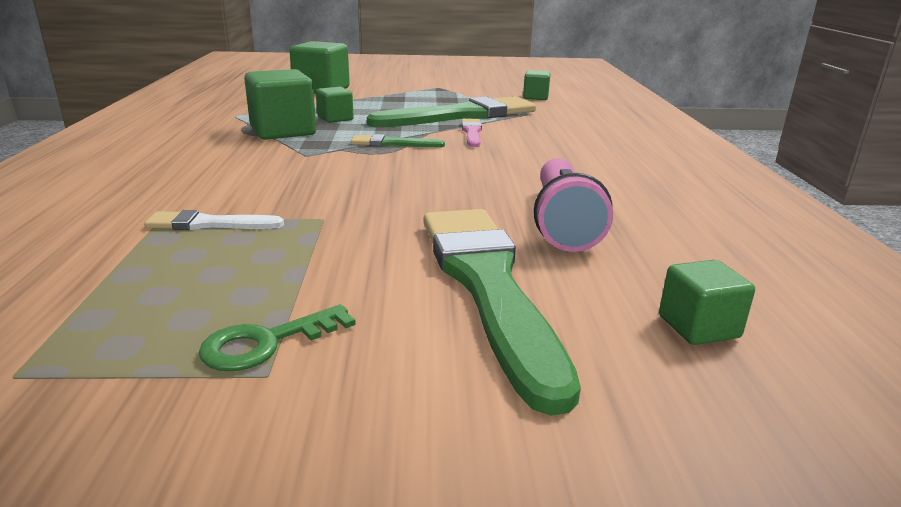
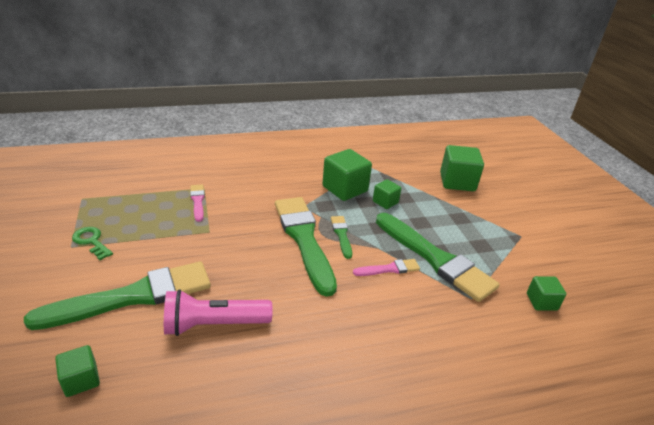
camera: 75 degrees right, 10 degrees up
white brush [144,210,284,230] -> pink brush [190,184,205,222]
none -> green brush [275,197,337,297]

